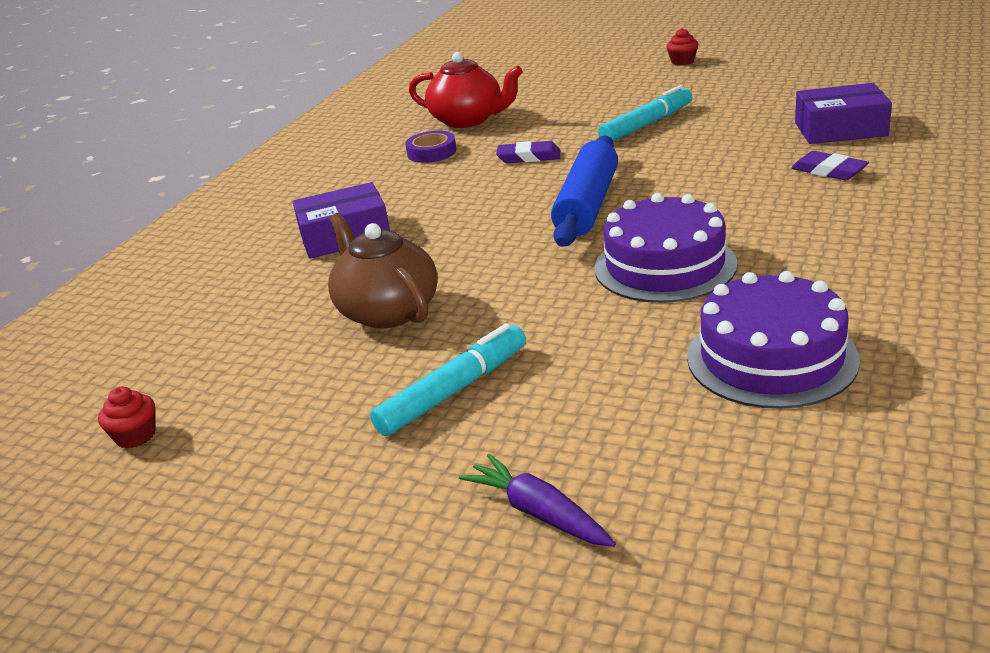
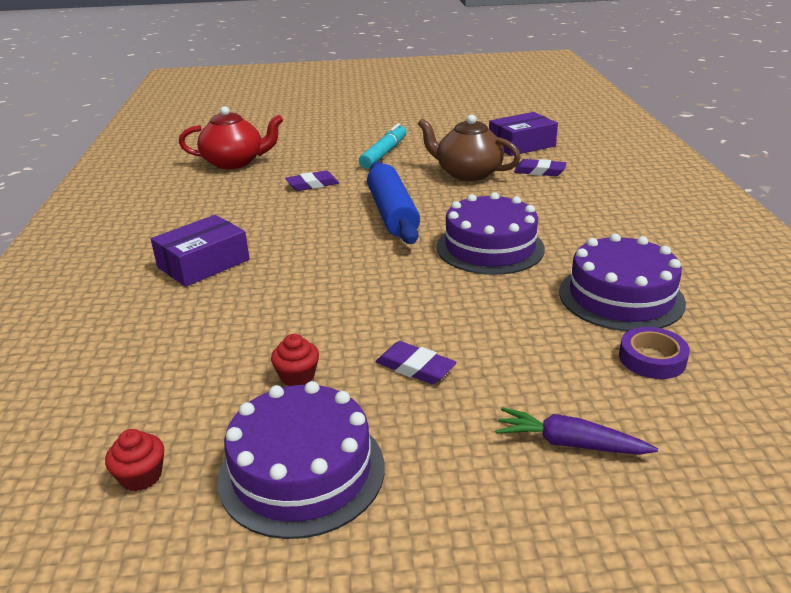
camera: 30 degrees left, 0 degrees up
brown teapot [328,213,437,328] -> brown teapot moved to [418,114,521,181]
turquoise marker [370,323,526,436] -> purple eraser [376,341,457,384]
purple tape [405,131,456,163] -> purple tape moved to [619,327,690,379]
red cupcake [666,28,698,65] -> red cupcake moved to [271,334,319,386]
none -> purple cake [218,381,385,539]

